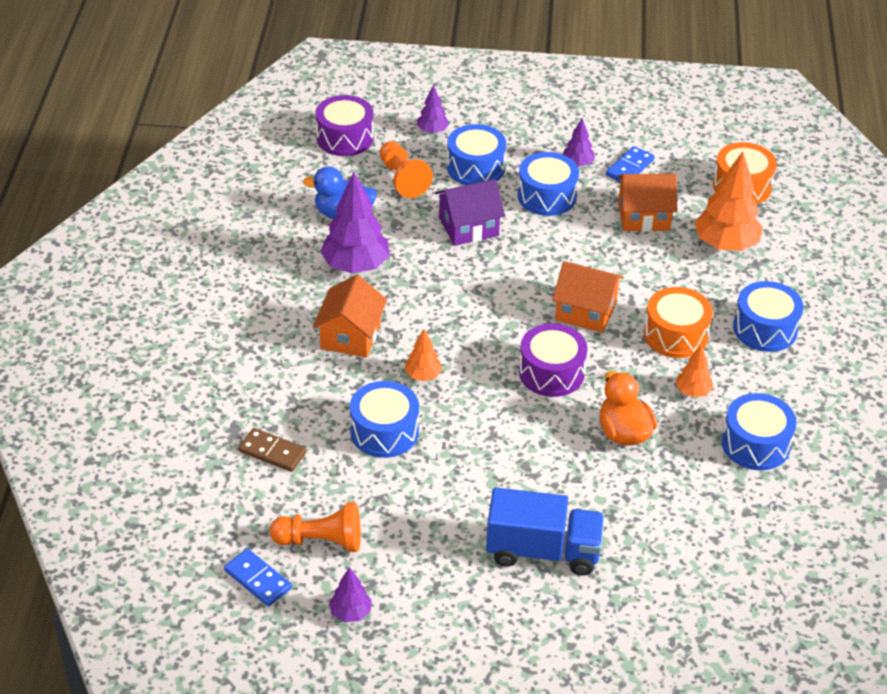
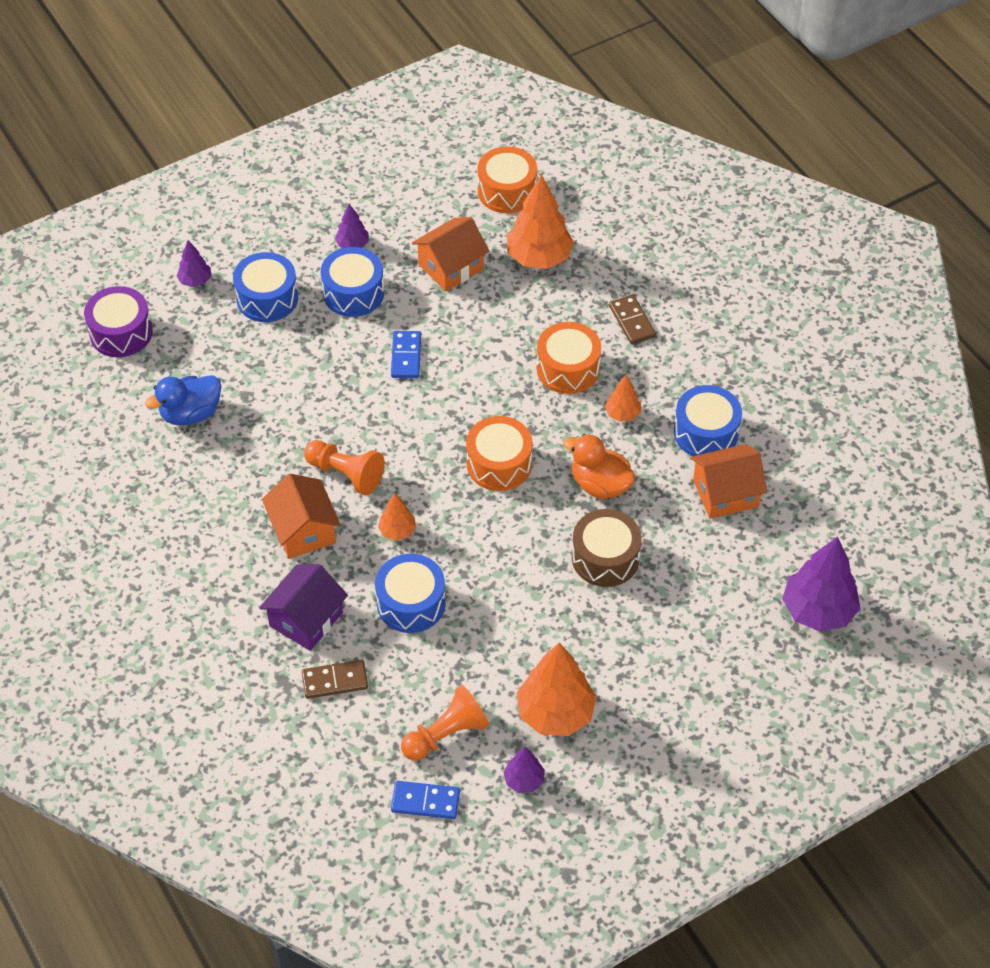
camera: 35 degrees left, 10 degrees up
purple tree [320,172,390,273] -> purple tree moved to [782,536,860,632]
orange pawn [380,141,433,198] -> orange pawn moved to [304,440,385,495]
purple house [435,179,505,246] -> purple house moved to [259,564,348,651]
blue truck [486,487,604,576] -> none
purple drum [519,323,588,397] -> orange drum [466,416,533,491]
orange house [552,262,624,333] -> orange house moved to [691,444,768,519]
blue domino [606,146,654,182] -> blue domino moved to [391,331,421,378]
blue drum [733,281,803,352] -> brown domino [609,295,656,344]
none -> orange tree [517,643,597,736]
none -> brown drum [572,509,642,587]

